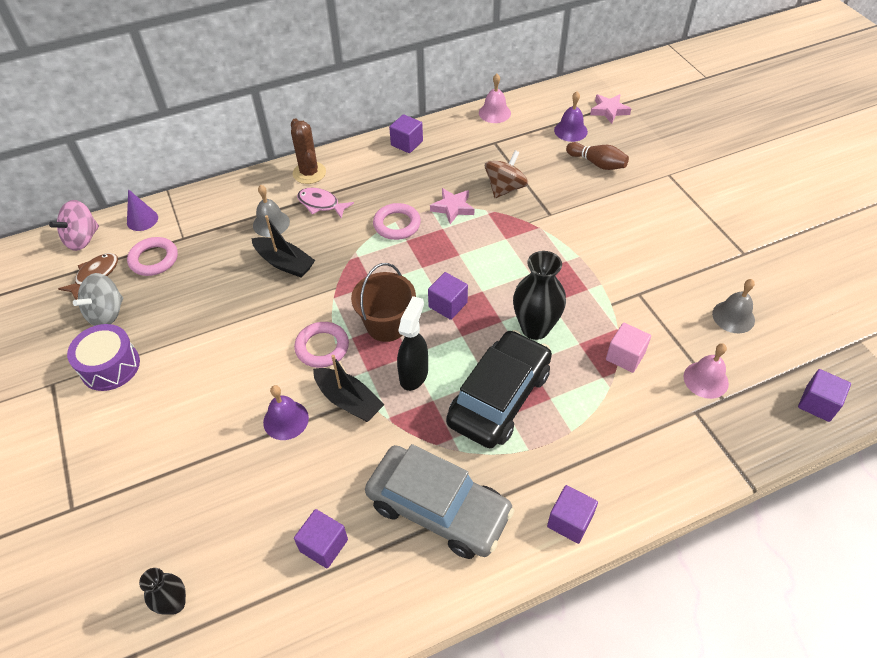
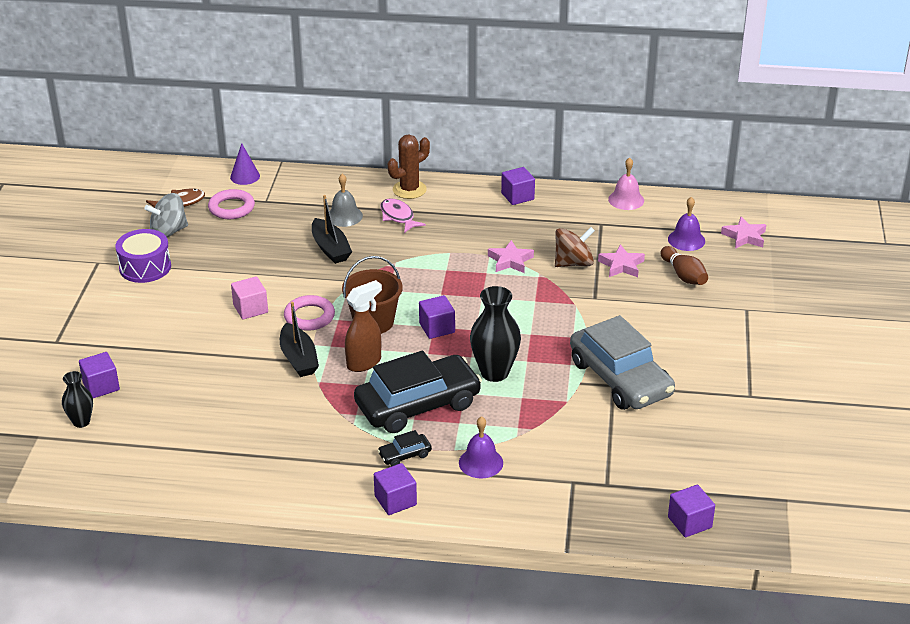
camera: 30 degrees right, 15 degrees down
pink spinning top [49,200,99,251] -> none
purple bell [263,385,309,440] -> purple bell moved to [459,416,503,478]
brown cactus [291,119,326,184] -> brown cactus turned 45 degrees clockwise [388,135,430,199]
purple cube [294,509,348,569] -> purple cube moved to [79,352,120,398]
grey car [365,444,515,559] -> grey car moved to [570,315,675,410]
pink ring [373,203,421,240] -> none
black spray bottle [397,296,428,391] -> brown spray bottle [345,280,382,372]
pink cube [606,323,651,373] -> pink cube moved to [231,276,268,320]
pink bell [684,343,729,399] -> none
grey bell [712,279,755,333] -> none
none -> black car [378,430,432,466]
none -> pink star [598,244,645,277]

